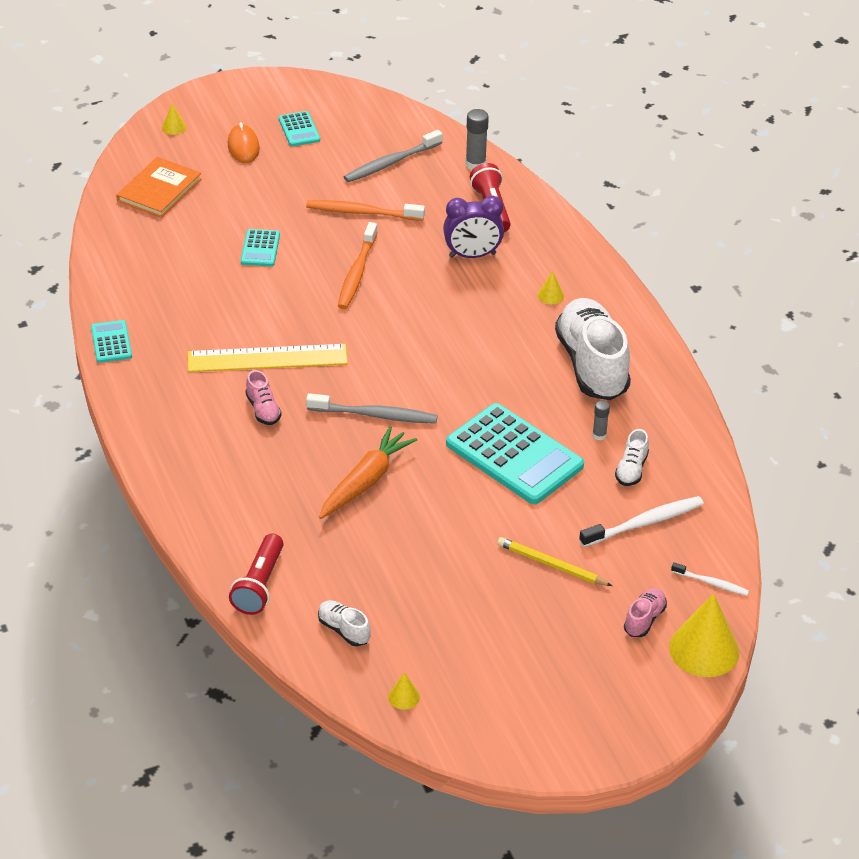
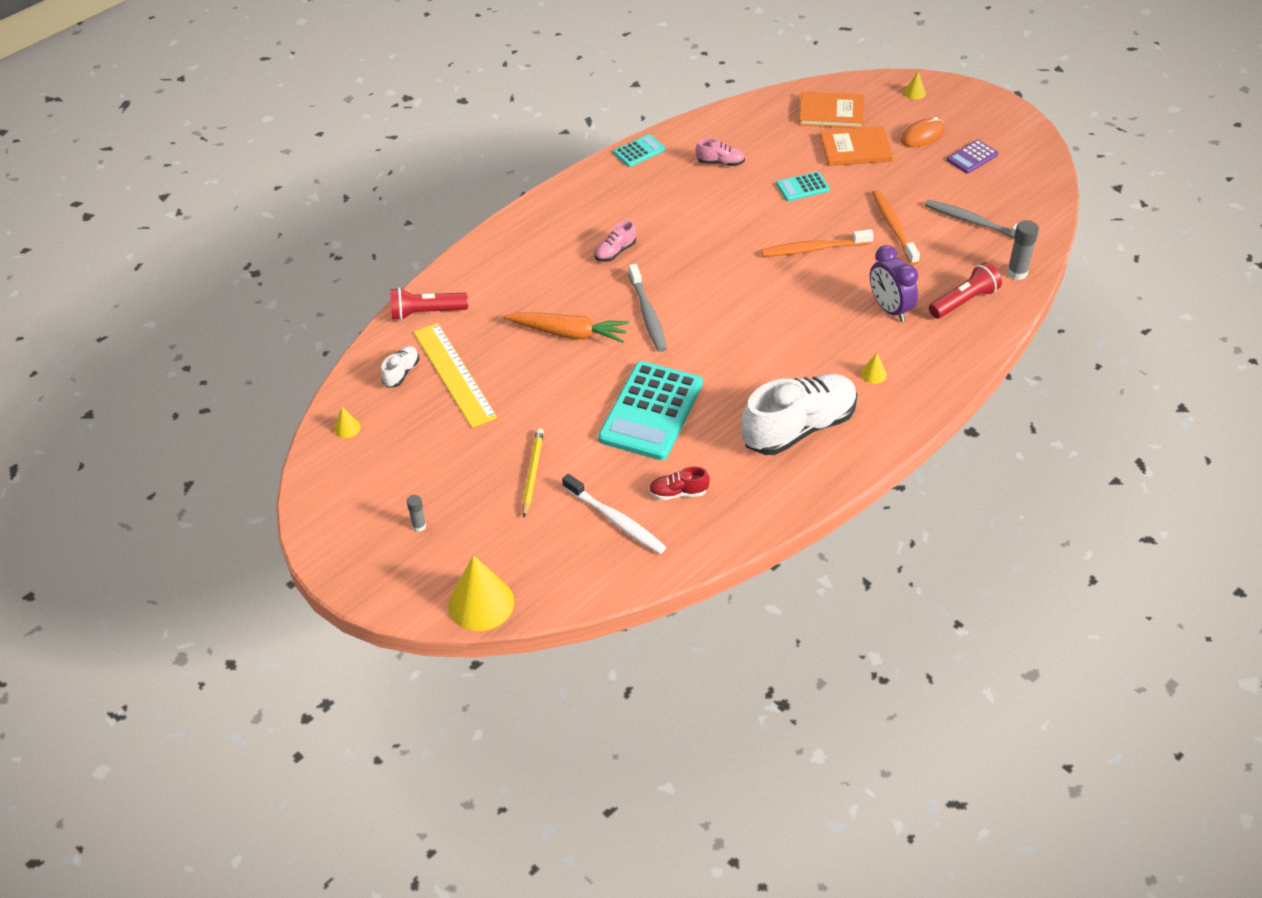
camera: 70 degrees right, 5 degrees up
yellow ruler [188,344,348,372] -> yellow ruler moved to [413,323,497,428]
turquoise calculator [279,111,320,146] -> purple calculator [947,139,998,174]
grey glue stick [592,400,610,441] -> grey glue stick moved to [407,495,426,532]
white shoe [615,429,649,486] -> red shoe [649,467,710,500]
pink shoe [624,588,667,637] -> pink shoe moved to [696,138,745,166]
white toothbrush [671,562,749,596] -> none
none -> orange book [820,126,893,166]

